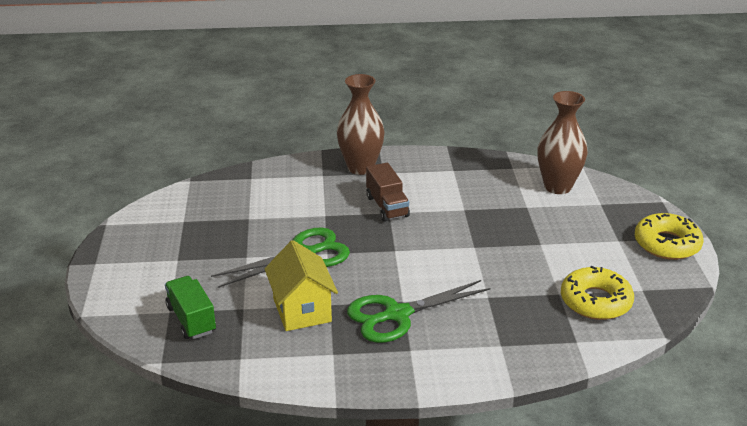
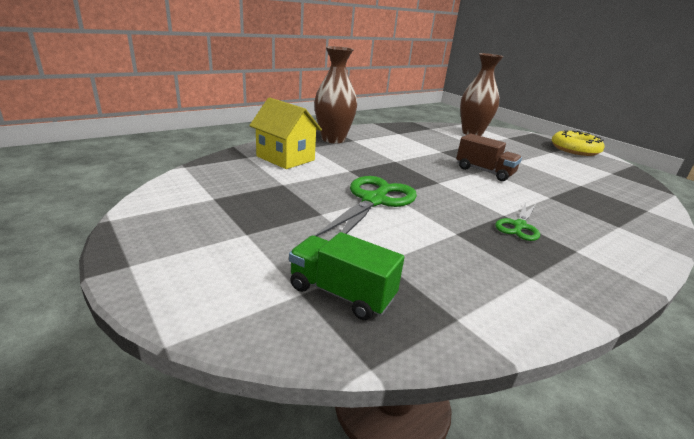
camera: 35 degrees left, 5 degrees down
yellow house [265,240,338,331] -> yellow house moved to [249,98,322,169]
green scissors [347,280,491,343] -> green scissors [495,203,540,241], size x0.56
brown truck [366,163,410,222] -> brown truck moved to [456,133,522,181]
yellow donut [561,266,634,320] -> none

